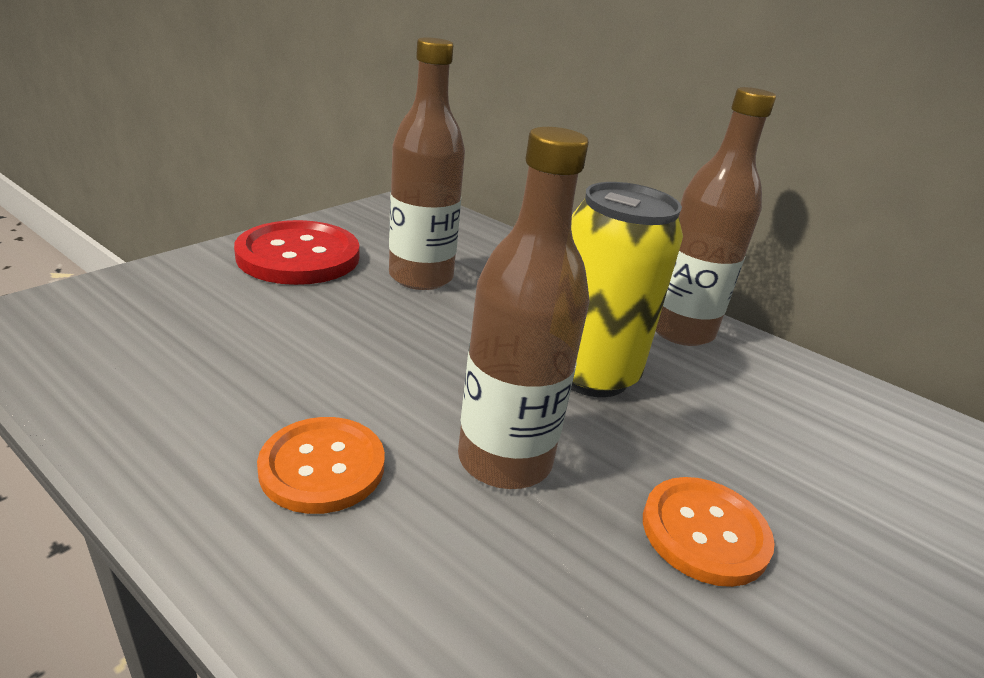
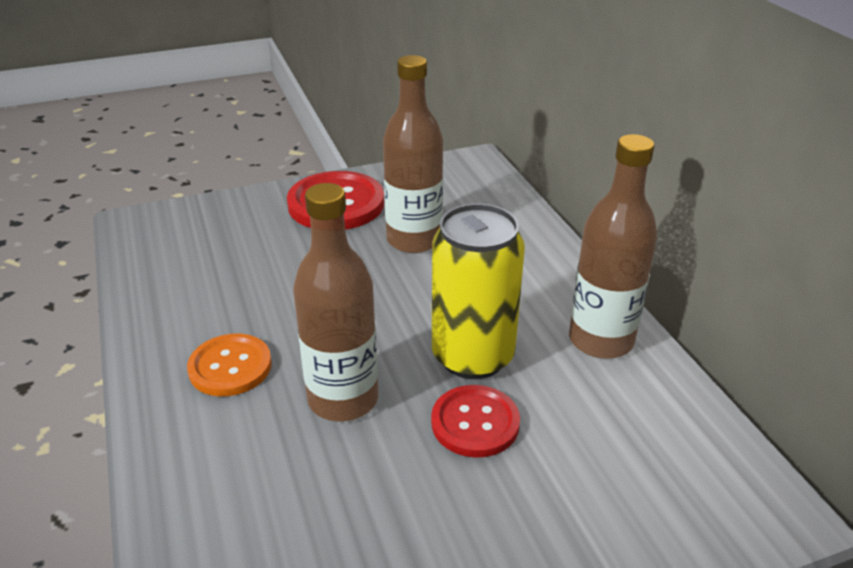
camera: 35 degrees right, 5 degrees up
orange button [643,477,775,587] -> none
none -> red button [431,385,520,458]

